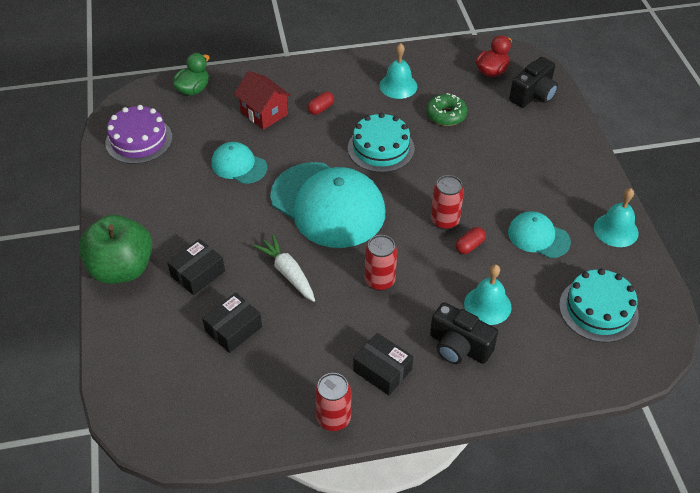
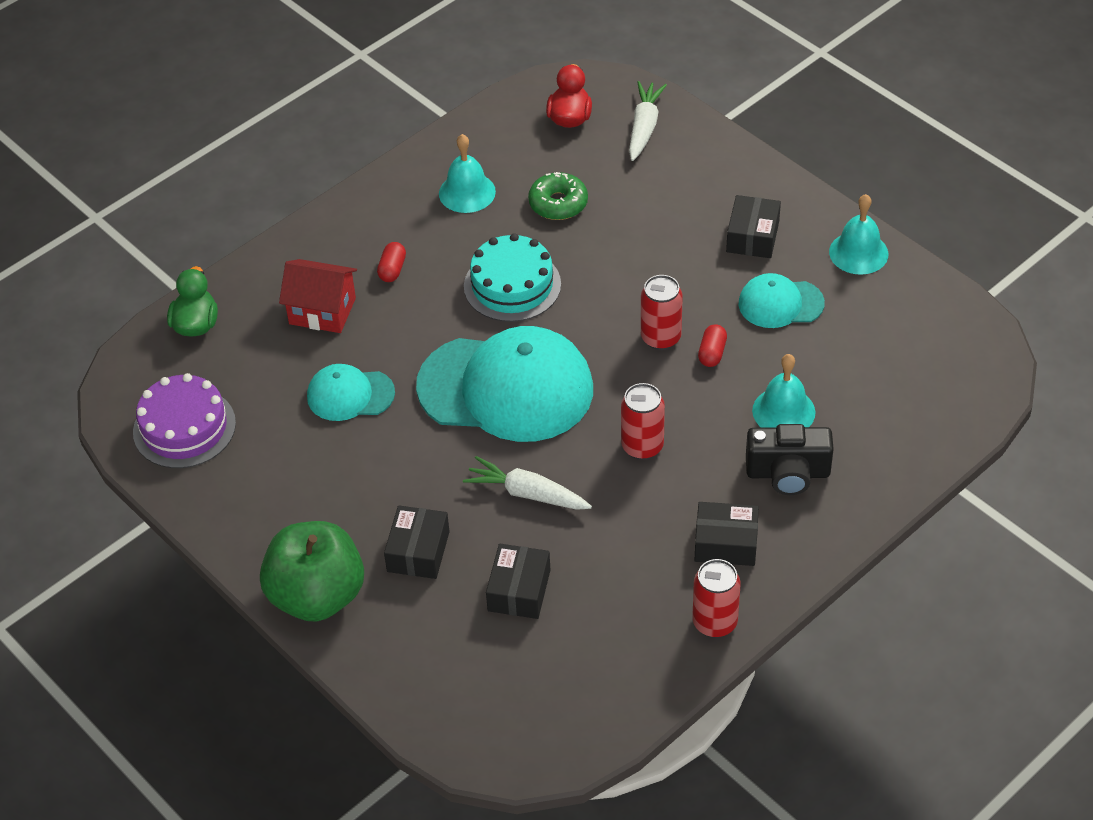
camera: 30 degrees left, 0 degrees up
black camera [509,57,558,108] -> white carrot [629,81,667,161]
turquoise cake [559,269,639,342] -> none
none -> black box [726,195,781,258]

